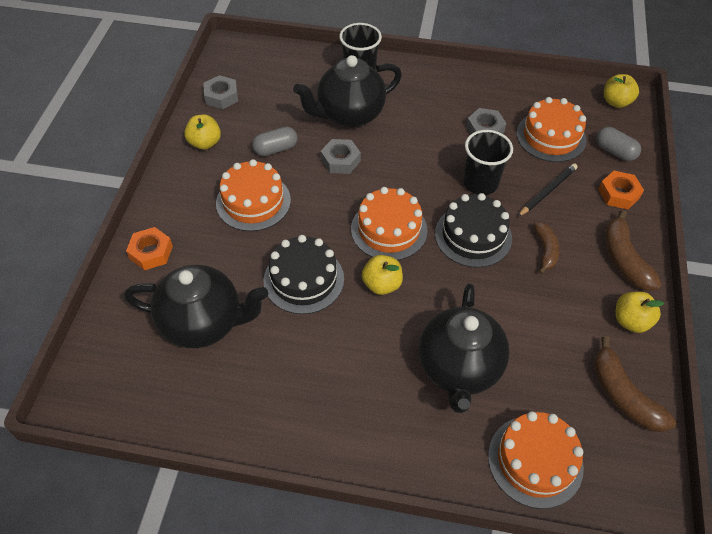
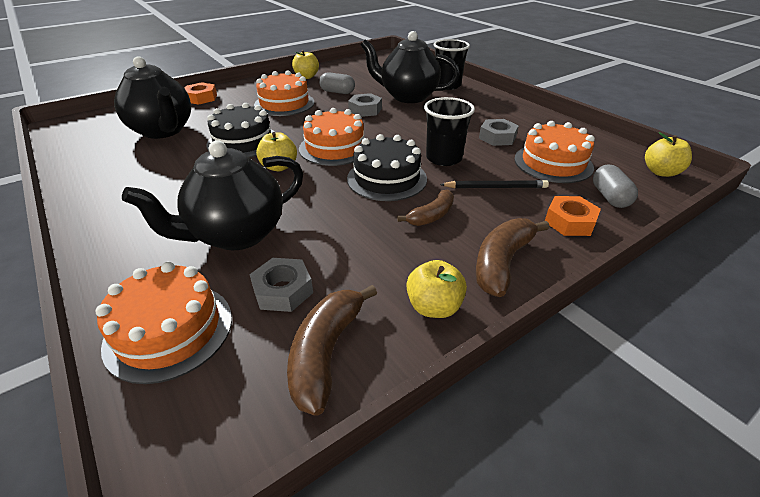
camera: 45 degrees right, 15 degrees down
grey nut [203,75,238,109] -> grey nut moved to [249,258,313,312]

